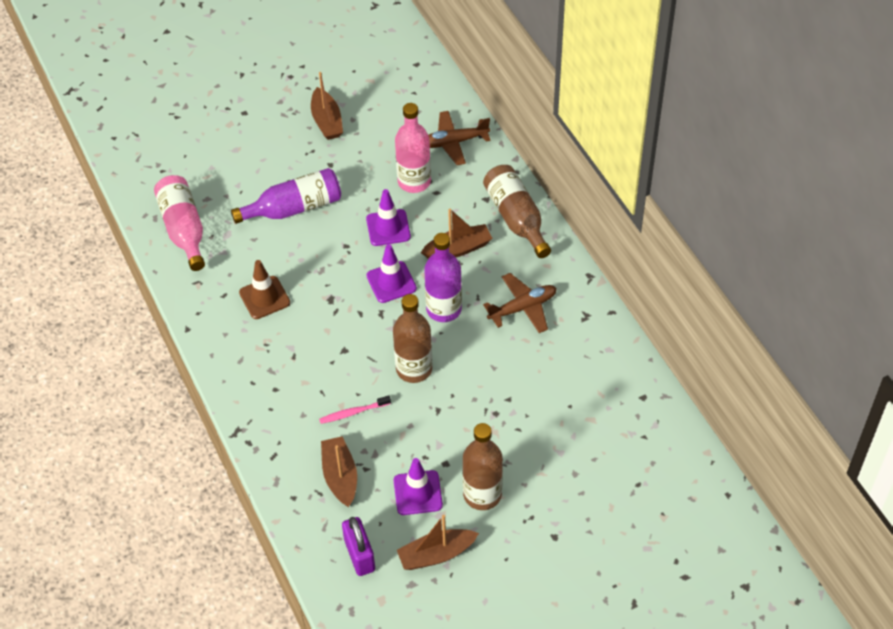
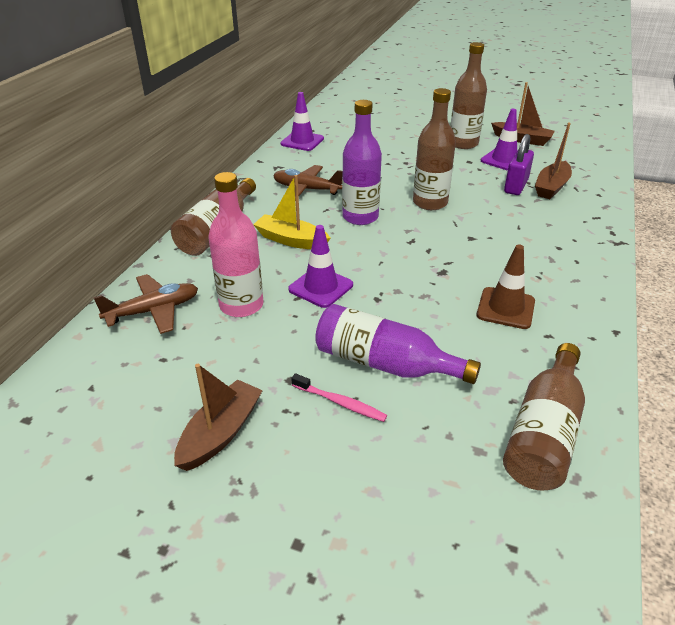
camera: 135 degrees left, 15 degrees down
pink bottle [154,175,205,271] -> brown bottle [503,343,585,491]
pink toothbrush [319,396,391,424] -> pink toothbrush moved to [291,373,387,422]
purple padlock [342,517,375,576] -> purple padlock moved to [504,134,534,195]
purple traffic cone [366,244,417,303] -> purple traffic cone moved to [280,92,324,151]
brown boat [421,209,493,259] -> yellow boat [253,175,330,249]
brown plane [428,111,491,165] -> brown plane turned 60 degrees counterclockwise [93,274,198,334]

